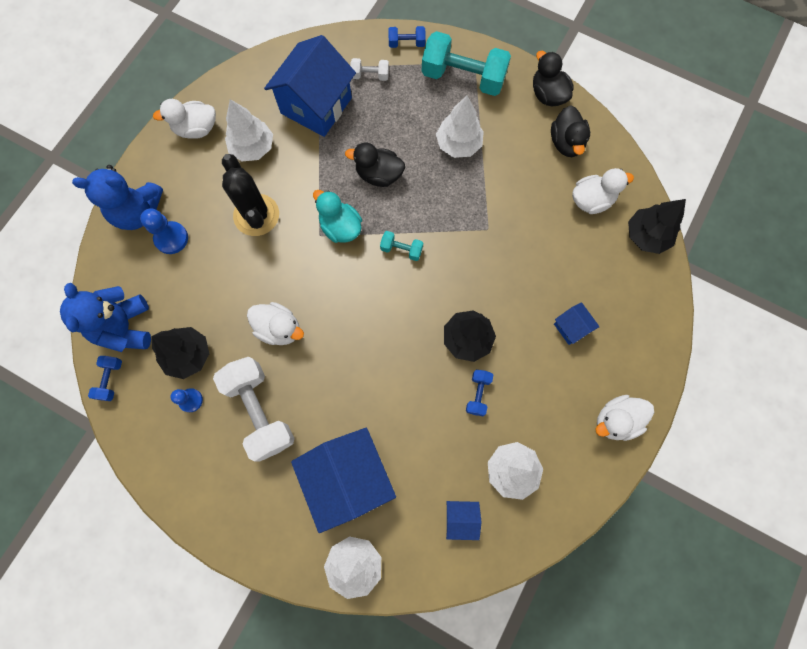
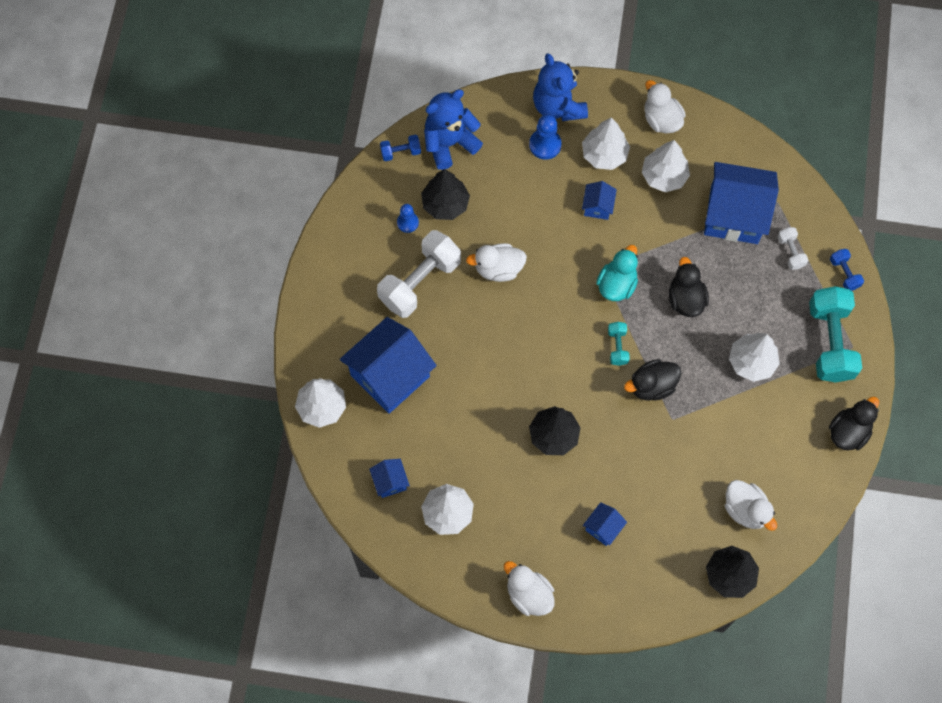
camera: 70 degrees right, 5 degrees down
black cactus [222,154,279,236] -> blue house [582,181,617,220]
white duck [247,302,304,345] -> white duck turned 75 degrees clockwise [466,243,527,282]
blue dumbbell [466,370,493,416] -> none
black duck [551,105,590,157] -> black duck moved to [624,359,681,401]
none -> white tree [582,117,630,170]

